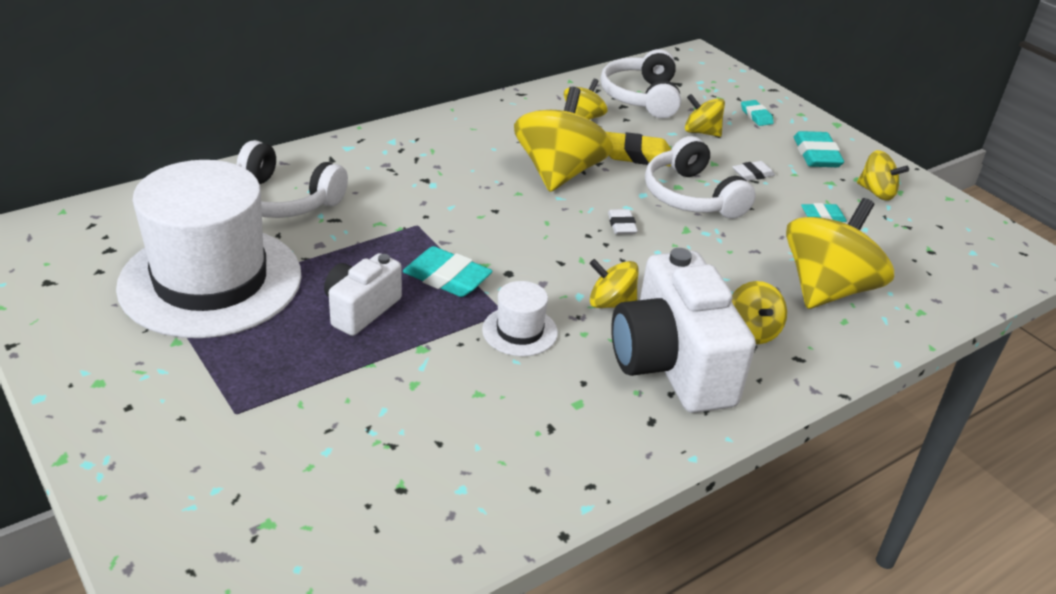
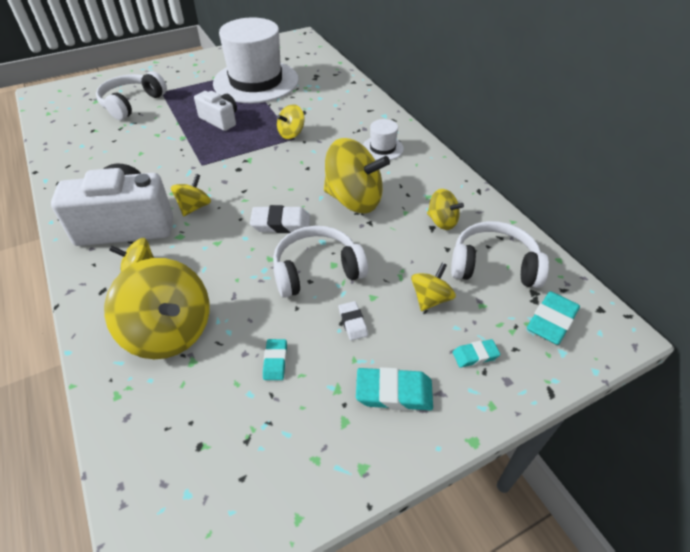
camera: 100 degrees right, 10 degrees up
white headphones [236,140,348,218] -> white headphones moved to [96,71,167,120]
turquoise eraser [403,246,493,297] -> turquoise eraser moved to [527,291,580,345]
white hat [482,281,558,356] -> white hat moved to [363,119,404,160]
yellow eraser [606,132,671,166] -> none
white eraser [608,209,638,235] -> white eraser [250,205,310,233], size x1.70
yellow spinning top [857,150,909,201] -> yellow spinning top moved to [277,104,305,139]

